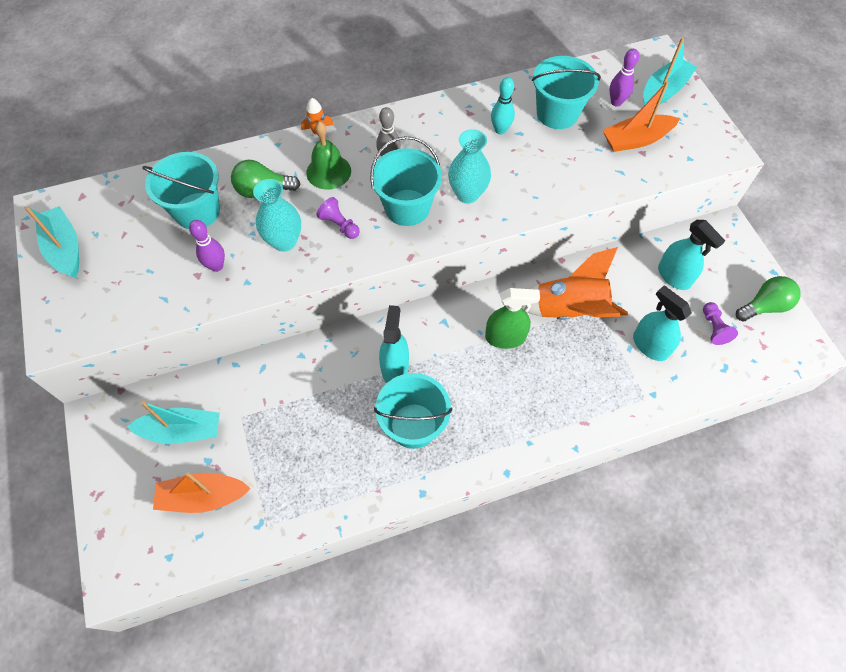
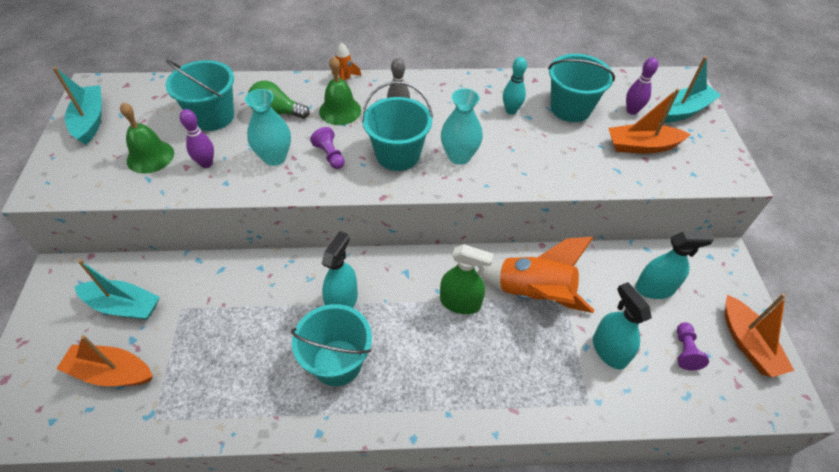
camera: 15 degrees right, 10 degrees down
turquoise spray bottle [658,220,726,290] -> turquoise spray bottle turned 75 degrees counterclockwise [635,231,714,299]
green light bulb [736,276,801,321] -> orange boat [725,294,794,377]
none -> green bell [120,102,174,174]

